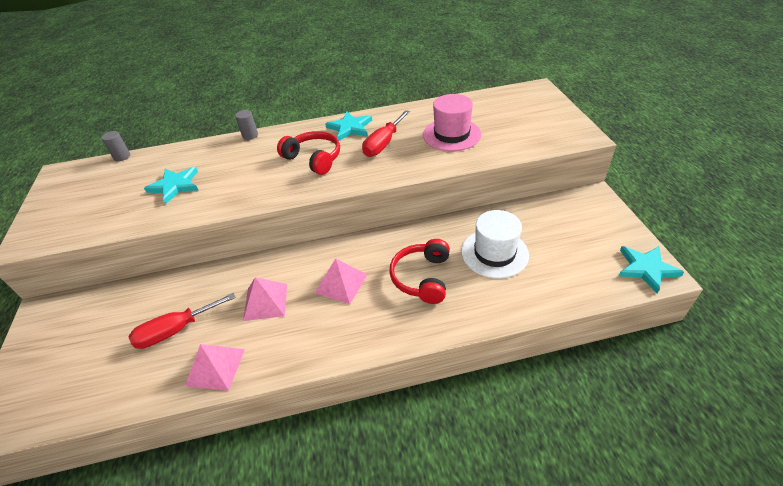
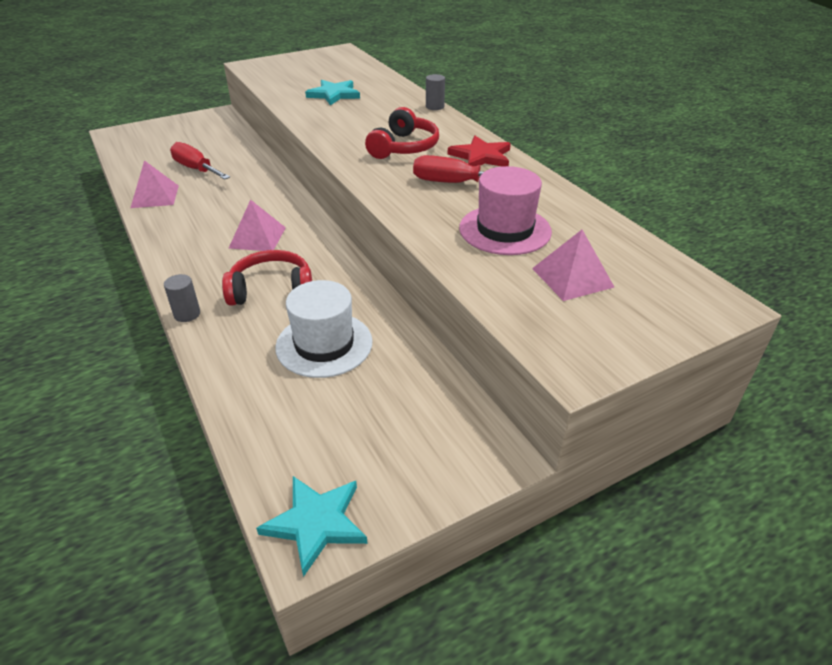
camera: 70 degrees right, 5 degrees down
grey cylinder [101,131,130,161] -> grey cylinder moved to [164,274,200,322]
pink pyramid [243,277,287,321] -> pink pyramid moved to [532,230,614,301]
turquoise star [325,111,372,141] -> red star [447,136,511,167]

